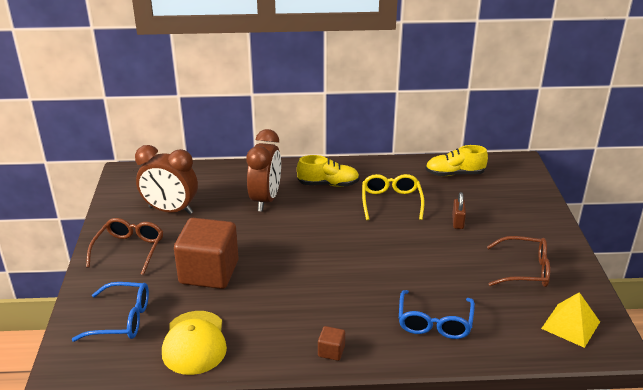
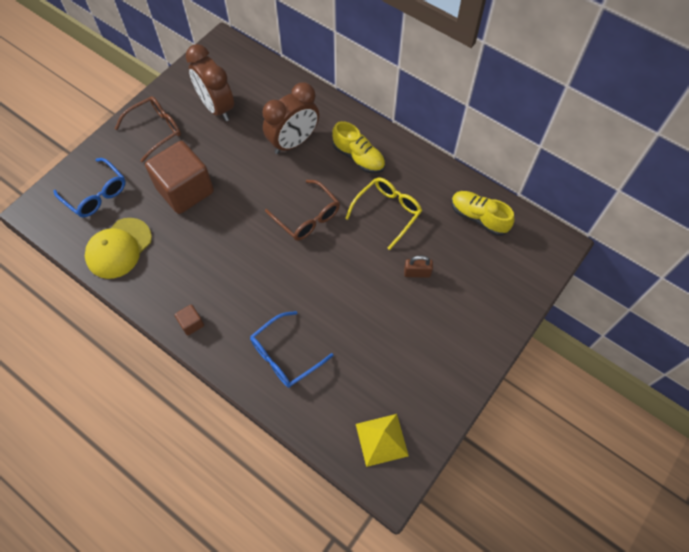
camera: 40 degrees right, 30 degrees up
brown padlock [452,192,466,229] -> brown padlock turned 45 degrees clockwise [404,256,433,278]
brown glasses [487,236,550,287] -> brown glasses moved to [265,180,340,241]

